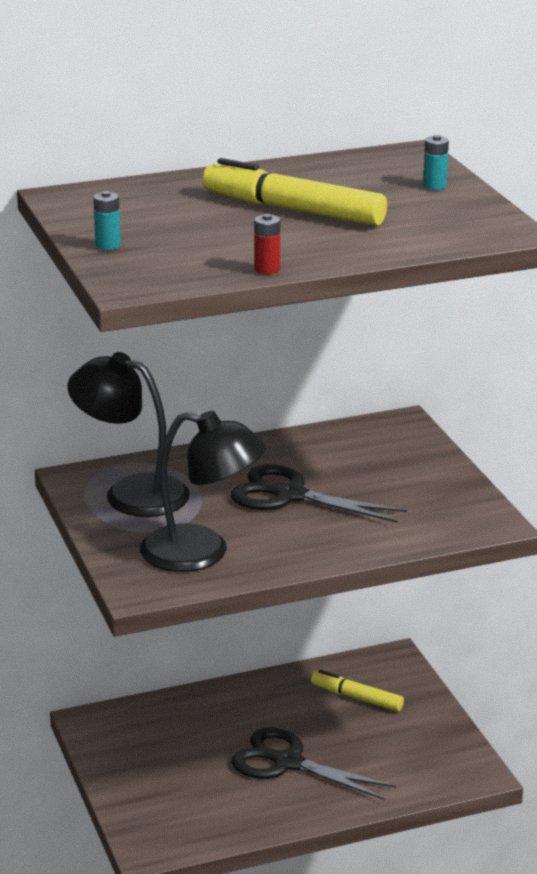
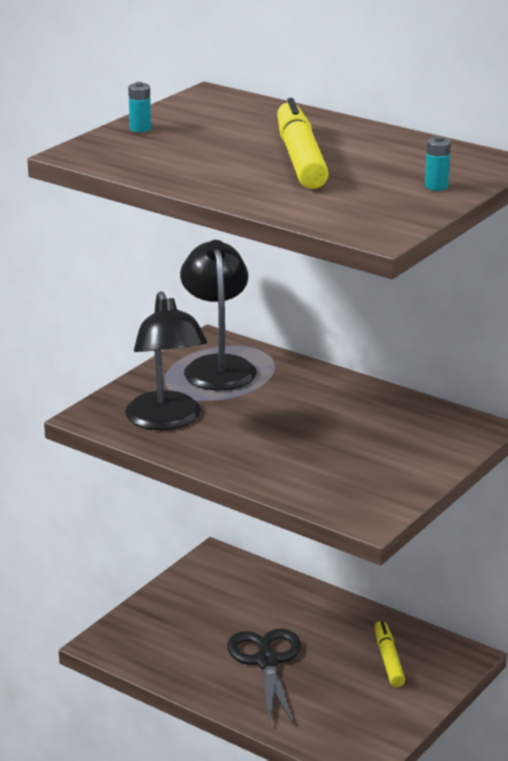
camera: 55 degrees right, 0 degrees up
black scissors [231,465,407,523] -> none
red battery [254,214,280,274] -> none

